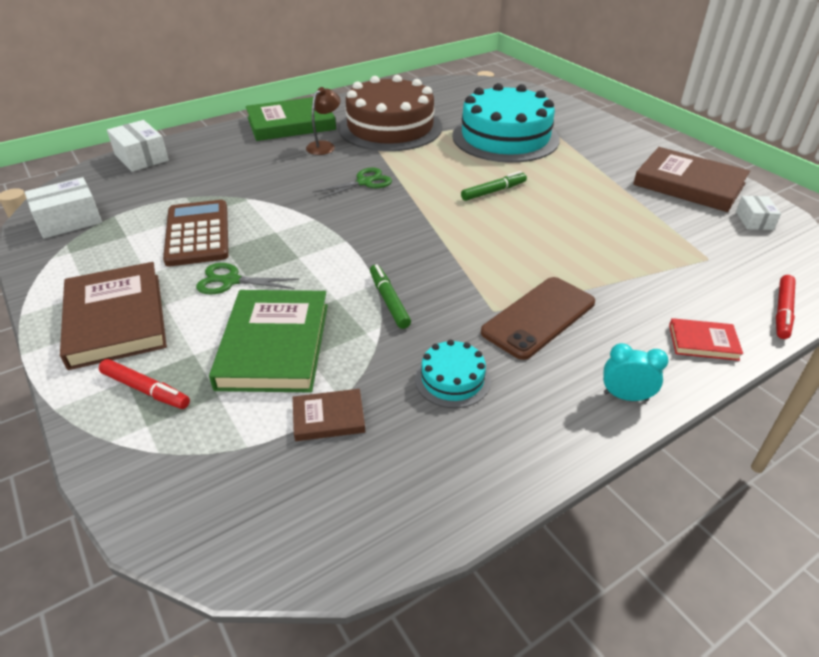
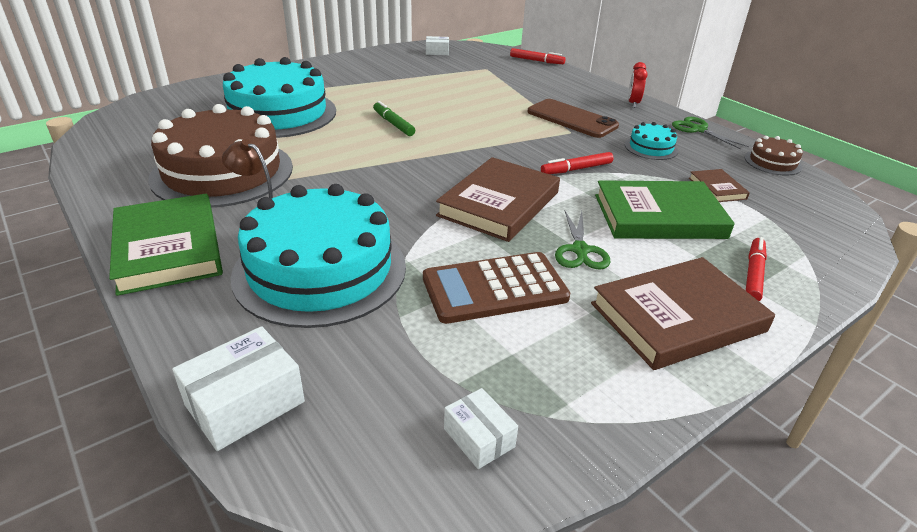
camera: 95 degrees left, 5 degrees down
white box [25,177,102,239] -> white box [444,388,518,469], size x0.60
green scissors [312,167,392,200] -> green scissors moved to [672,117,749,149]
green marker [370,264,411,329] -> red marker [541,152,613,174]
turquoise clock [603,343,669,401] -> red clock [628,62,648,108]
brown book [633,147,750,212] -> brown book moved to [436,157,560,242]
red book [669,318,743,361] -> none
none -> turquoise cake [230,184,406,328]
none -> brown cake [745,136,803,176]

